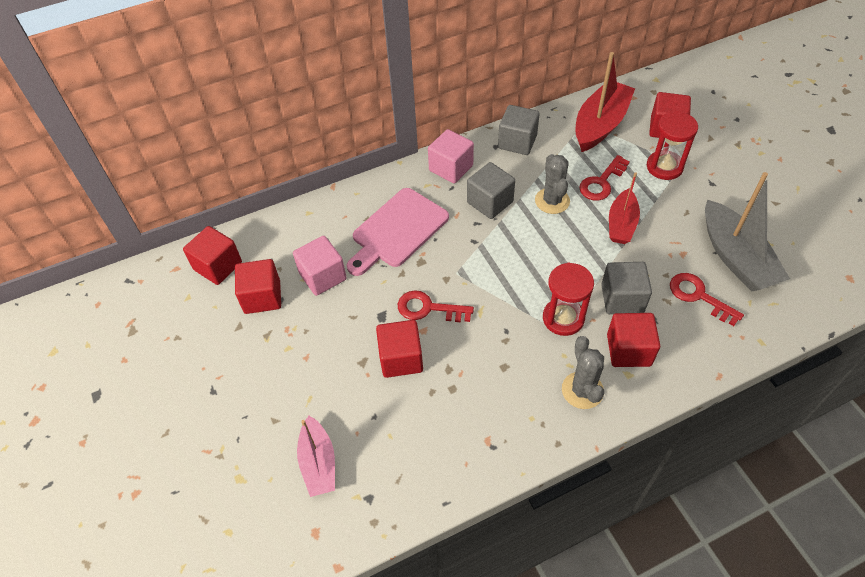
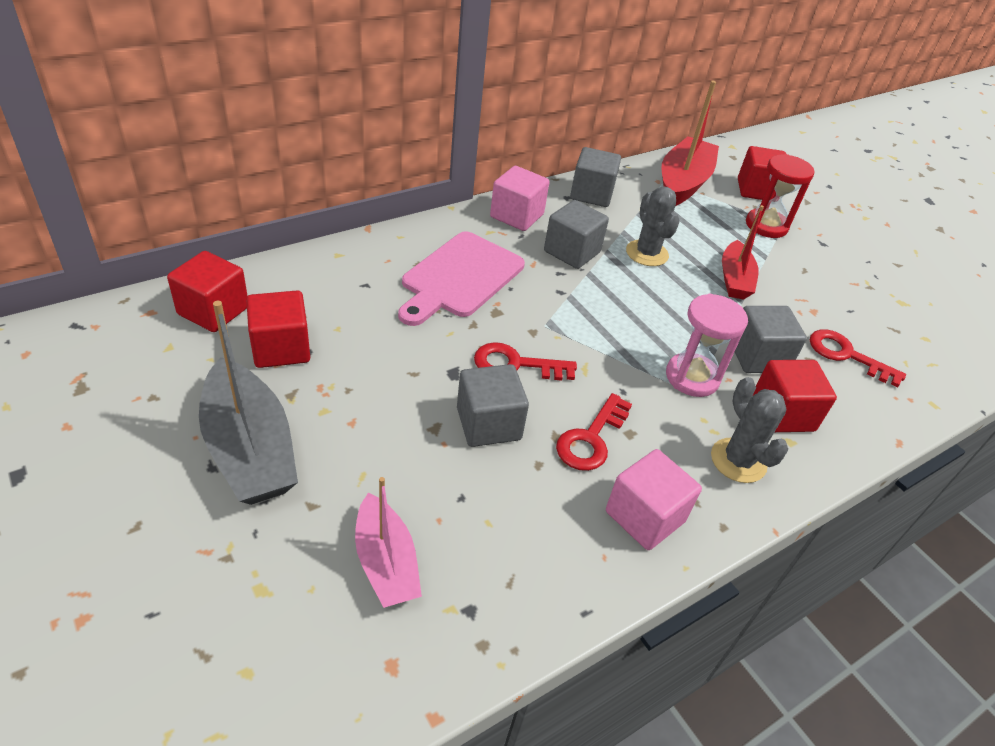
camera: 15 degrees left, 10 degrees down
pink cube [293,236,347,296] -> pink cube moved to [606,449,702,550]
red cube [376,320,423,378] -> grey cube [457,364,529,447]
red hourglass [543,263,594,336] -> pink hourglass [666,294,748,397]
red key [579,155,630,201] -> red key moved to [556,393,632,471]
grey boat [705,172,790,292] -> grey boat moved to [199,301,298,505]

